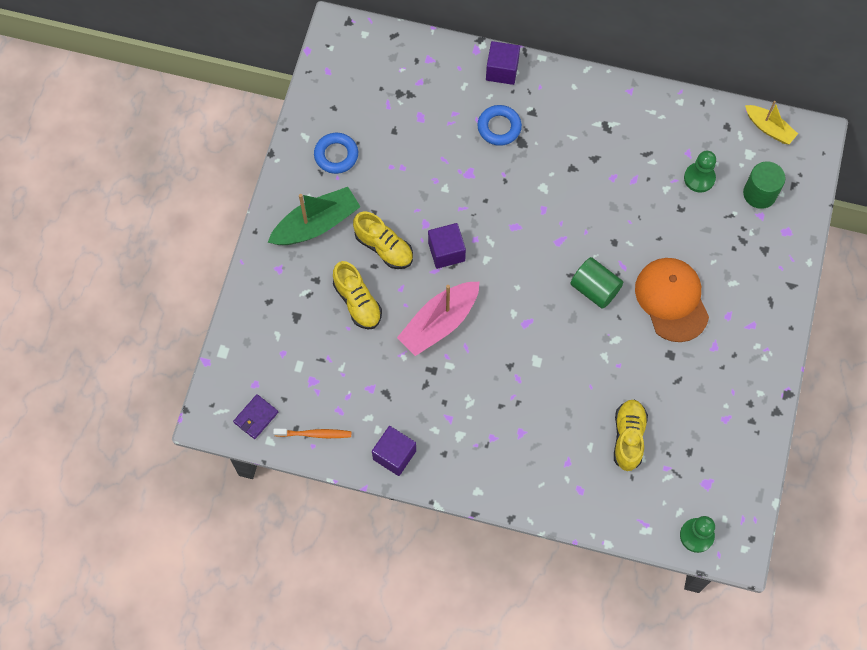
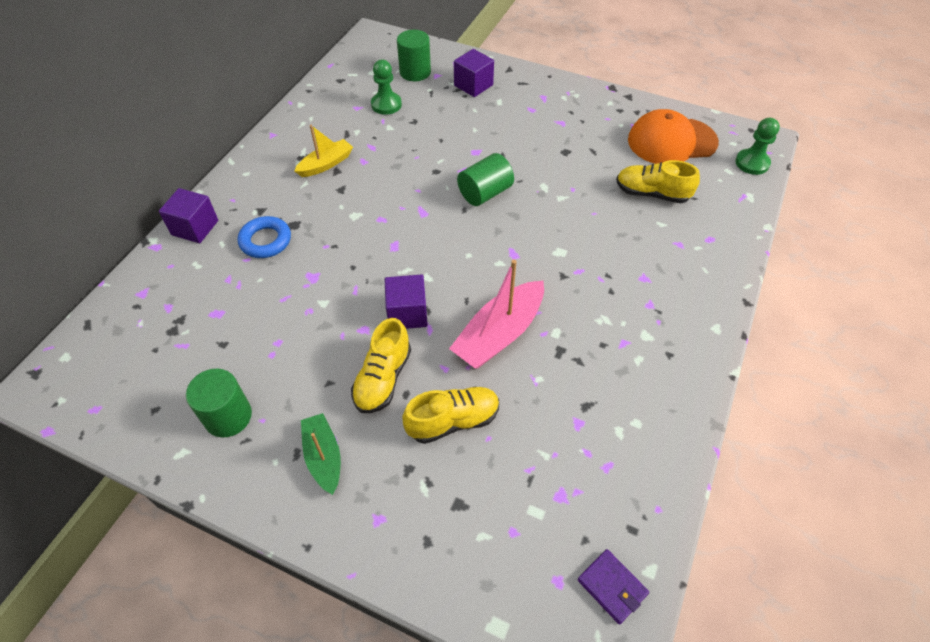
camera: 80 degrees left, 15 degrees down
green boat [268,187,361,245] -> green boat [301,413,341,495], size x0.62
orange toothbrush [273,429,351,438] -> none
blue ring [314,133,358,174] -> green cylinder [186,369,252,437]
yellow shoe [353,211,413,269] -> yellow shoe turned 150 degrees clockwise [351,318,411,413]
purple cube [372,426,416,476] -> purple cube moved to [454,49,494,97]
pink boat [397,281,480,356] -> pink boat turned 75 degrees clockwise [449,259,544,369]
orange cap [635,258,709,342] -> orange cap moved to [628,109,719,164]
yellow boat [745,101,798,144] -> yellow boat moved to [294,125,353,177]

